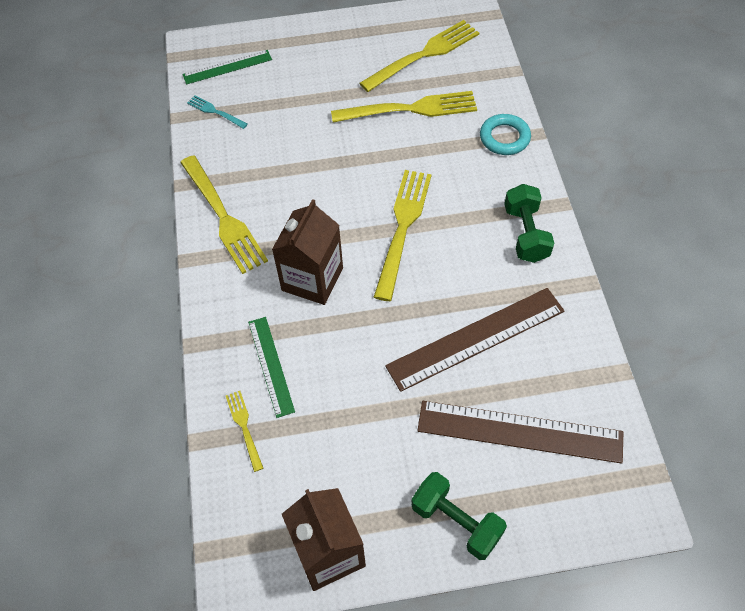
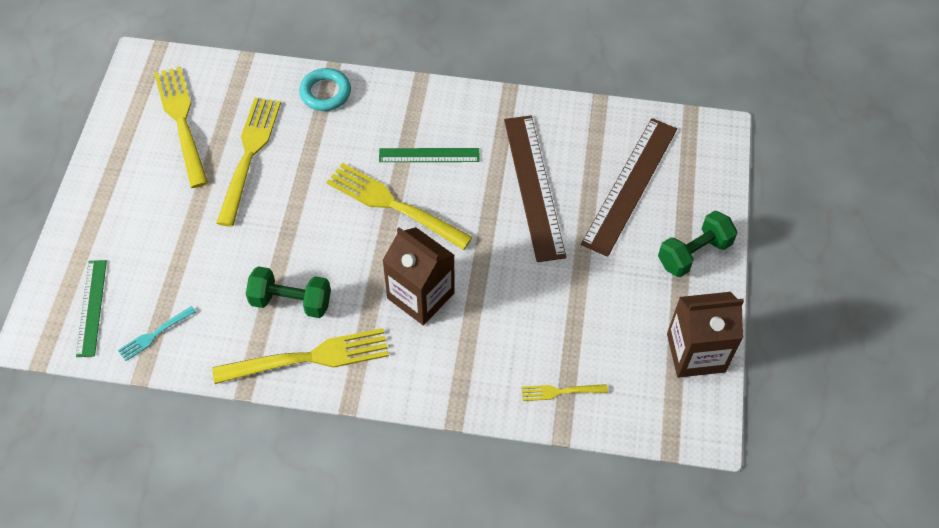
camera: 75 degrees left, 0 degrees up
green ruler [248,317,295,418] -> green ruler moved to [379,148,480,162]
green dumbbell [504,184,554,263] -> green dumbbell moved to [246,266,331,318]

